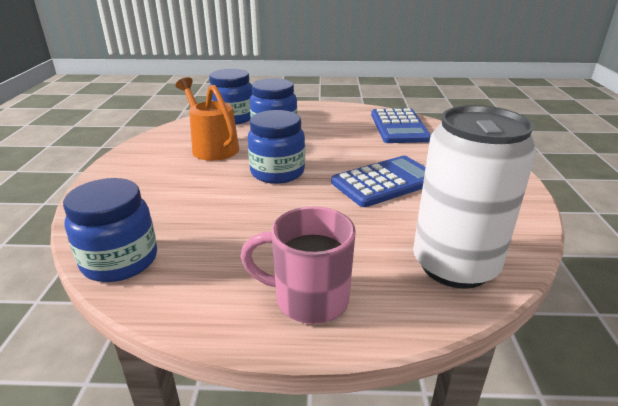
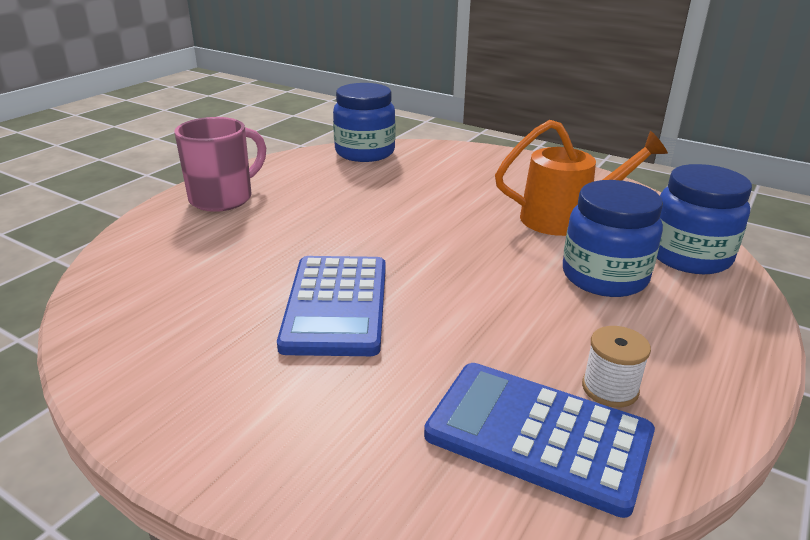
camera: 120 degrees right, 0 degrees up
blue jar [248,110,305,184] -> none
white can [413,105,537,289] -> none
none -> white spool [582,326,651,407]

